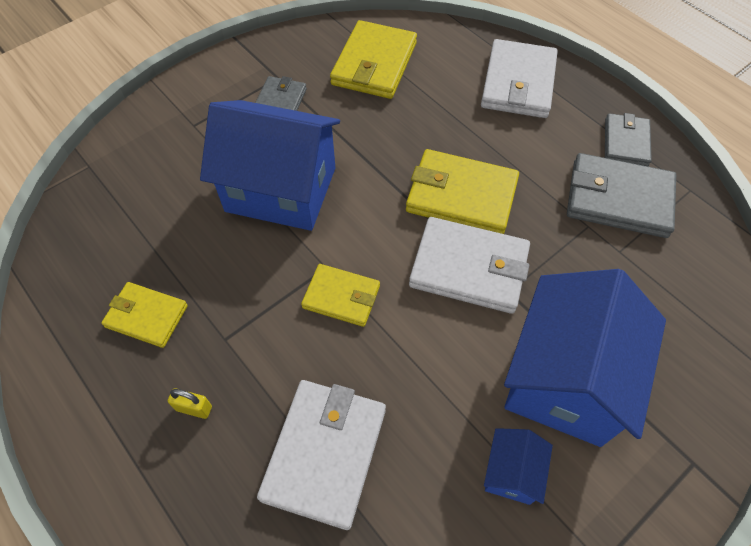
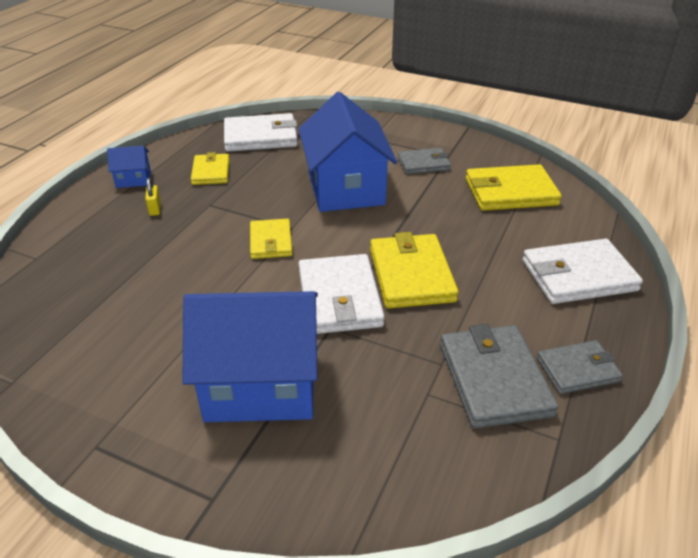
camera: 65 degrees right, 20 degrees down
white wallet [257,380,386,530] -> white wallet moved to [224,113,298,152]
blue house [484,428,553,505] -> blue house moved to [107,146,151,188]

